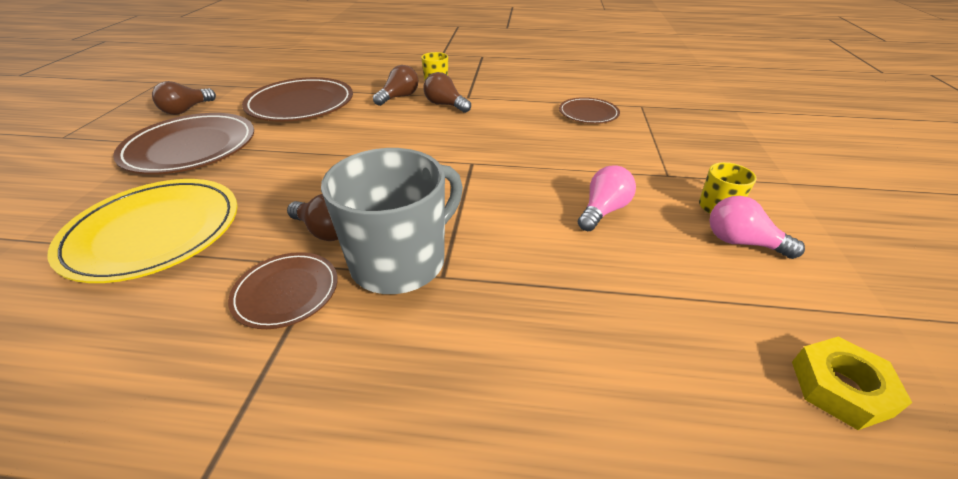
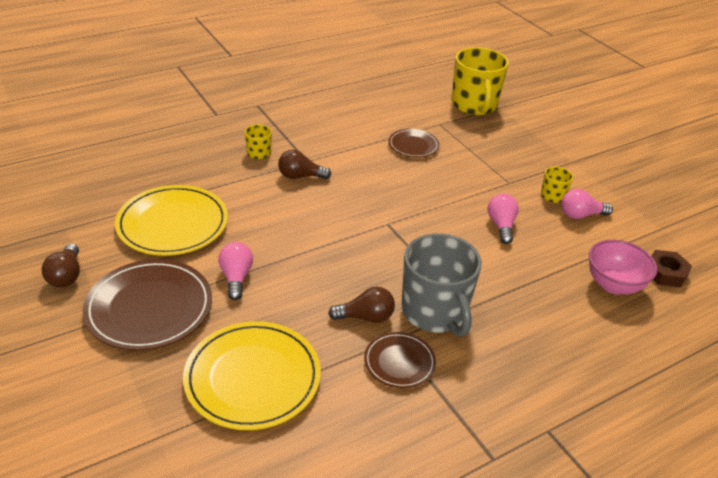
camera: 40 degrees left, 0 degrees up
brown plate [242,77,353,122] -> yellow plate [115,185,228,256]
grey mug [321,148,463,294] -> grey mug turned 150 degrees clockwise [402,233,482,336]
brown light bulb [373,65,419,106] -> none
yellow nut [792,337,912,430] -> brown nut [651,250,692,287]
none -> pink light bulb [218,242,253,300]
none -> yellow mug [451,47,509,115]
none -> pink bowl [589,240,657,294]

